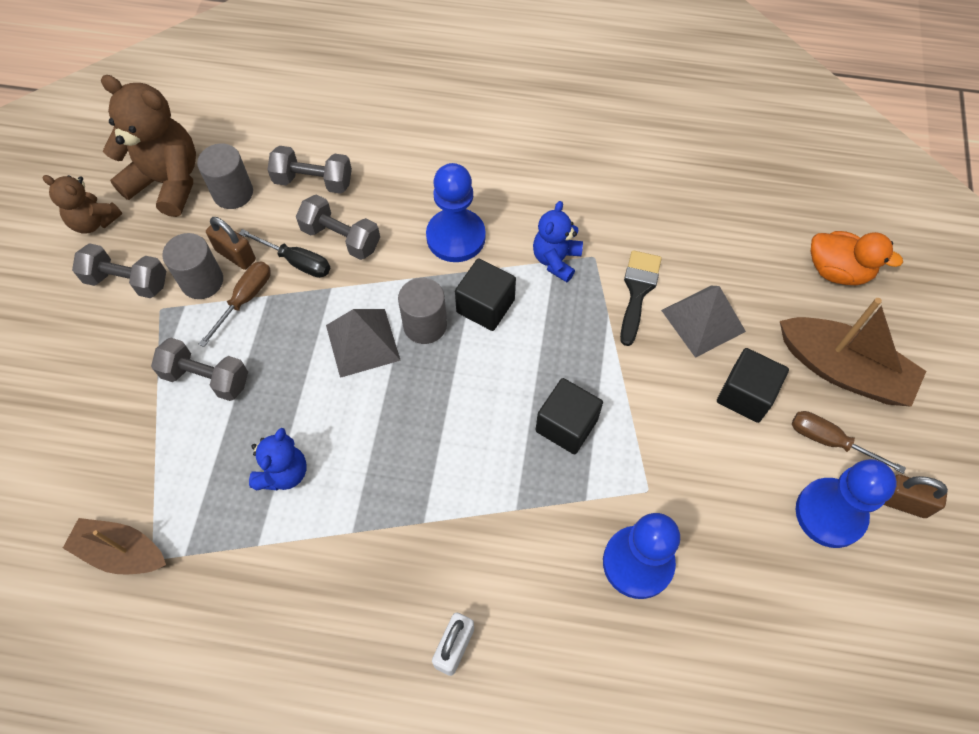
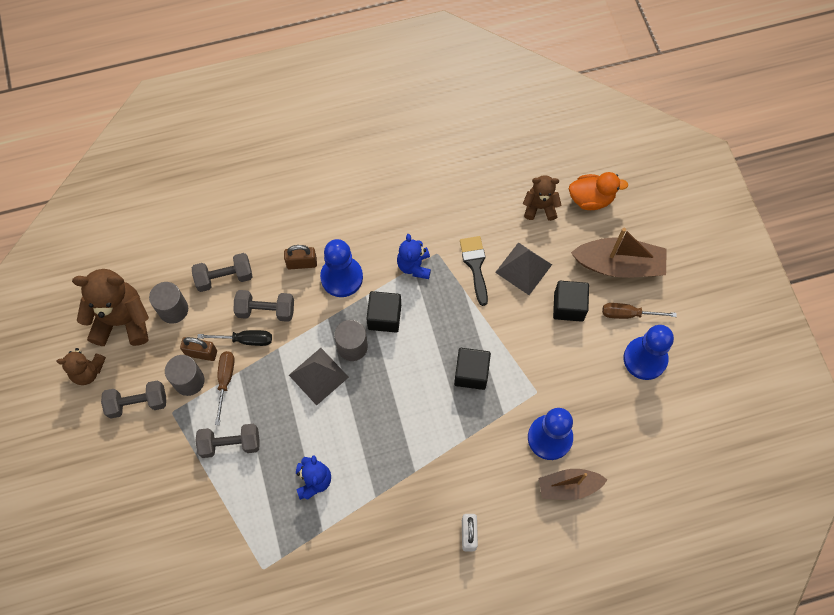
camera: 25 degrees left, 5 degrees up
brown boat [63,518,166,575] -> brown boat moved to [539,469,607,500]
brown padlock [884,474,948,518] -> brown padlock moved to [284,245,317,269]
none -> brown teddy bear [523,175,561,221]

